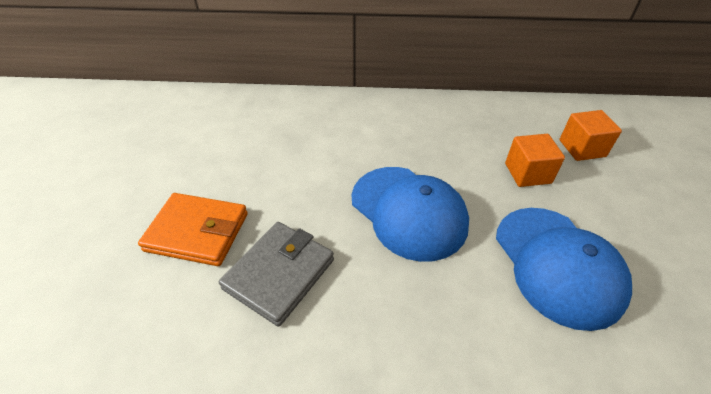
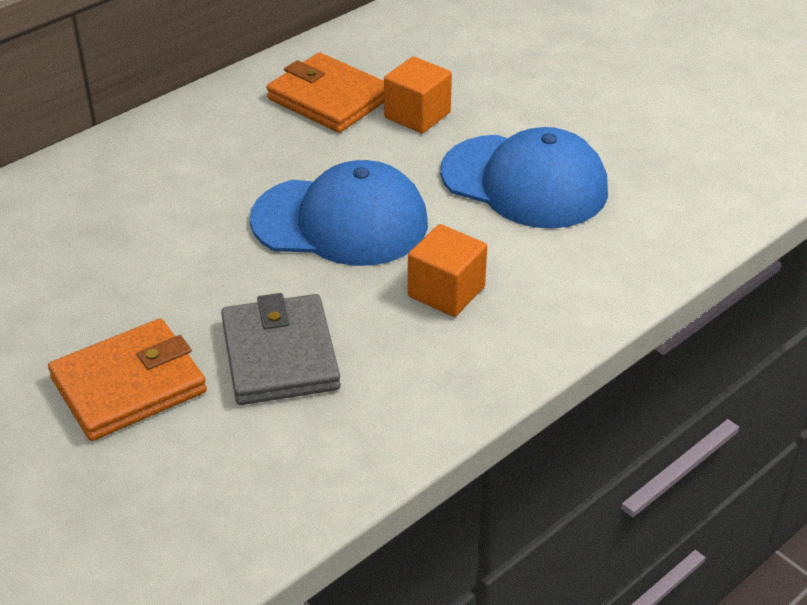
camera: 45 degrees left, 5 degrees down
orange cube [560,110,622,161] -> orange cube moved to [408,224,487,317]
none -> orange wallet [266,53,384,133]

